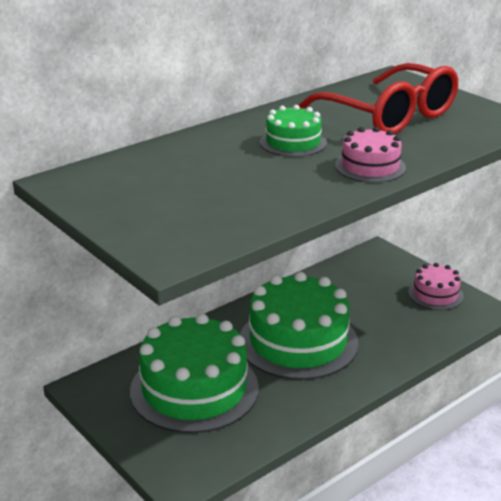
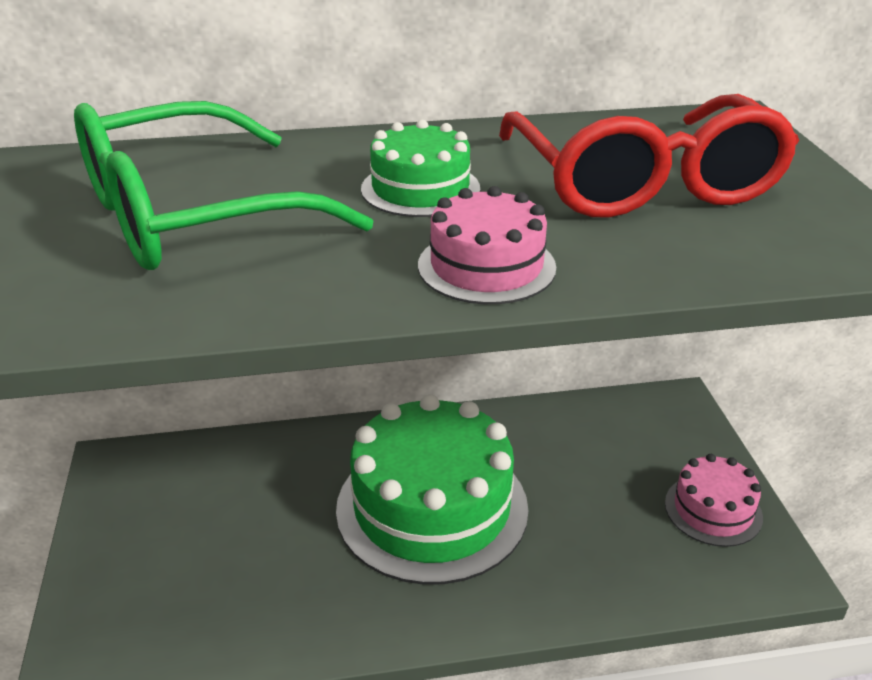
camera: 30 degrees right, 5 degrees up
green cake [130,314,259,433] -> none
none -> green glasses [74,101,374,270]

